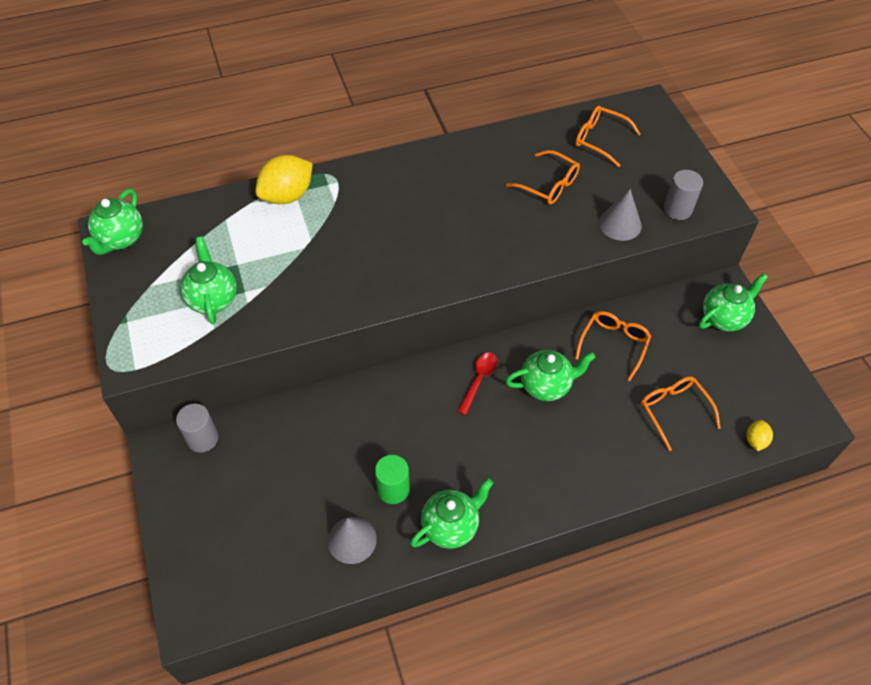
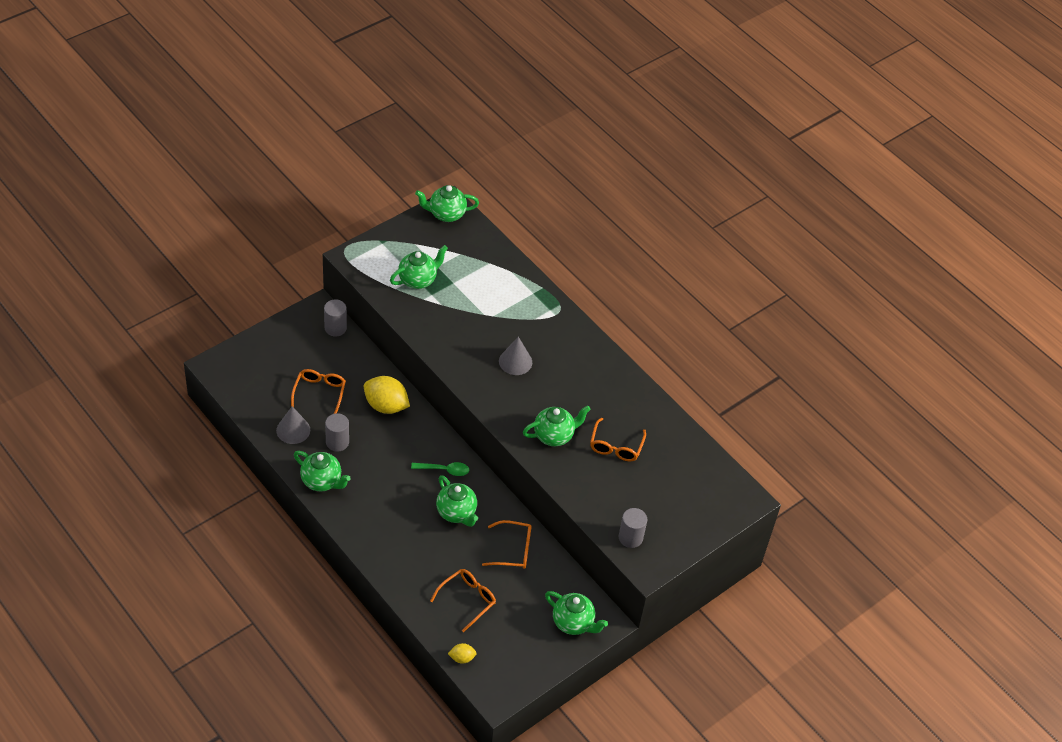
camera: 65 degrees right, 5 degrees down
yellow lemon [255,155,313,204] -> yellow lemon moved to [364,376,410,414]
green cylinder [375,455,410,504] -> grey cylinder [325,413,349,452]
red spoon [457,352,498,415] -> green spoon [411,462,470,476]
orange glasses [575,106,641,167] -> orange glasses moved to [291,369,346,414]
grey cone [599,189,642,241] -> grey cone moved to [499,337,532,375]
none -> green teapot [523,406,591,446]

